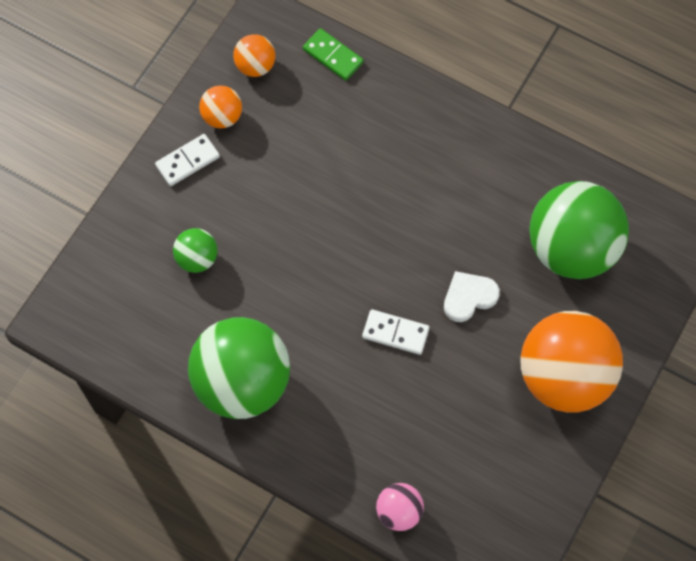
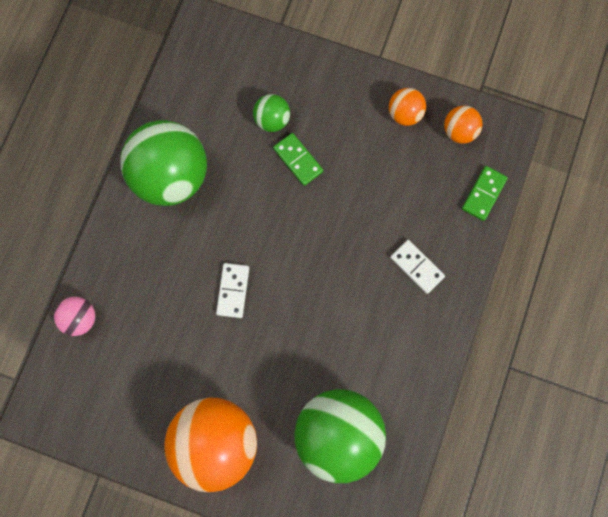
camera: 80 degrees right, 10 degrees up
white domino [155,134,220,186] -> white domino moved to [390,240,445,294]
white heart [444,271,500,322] -> none
none -> green domino [273,133,323,186]

